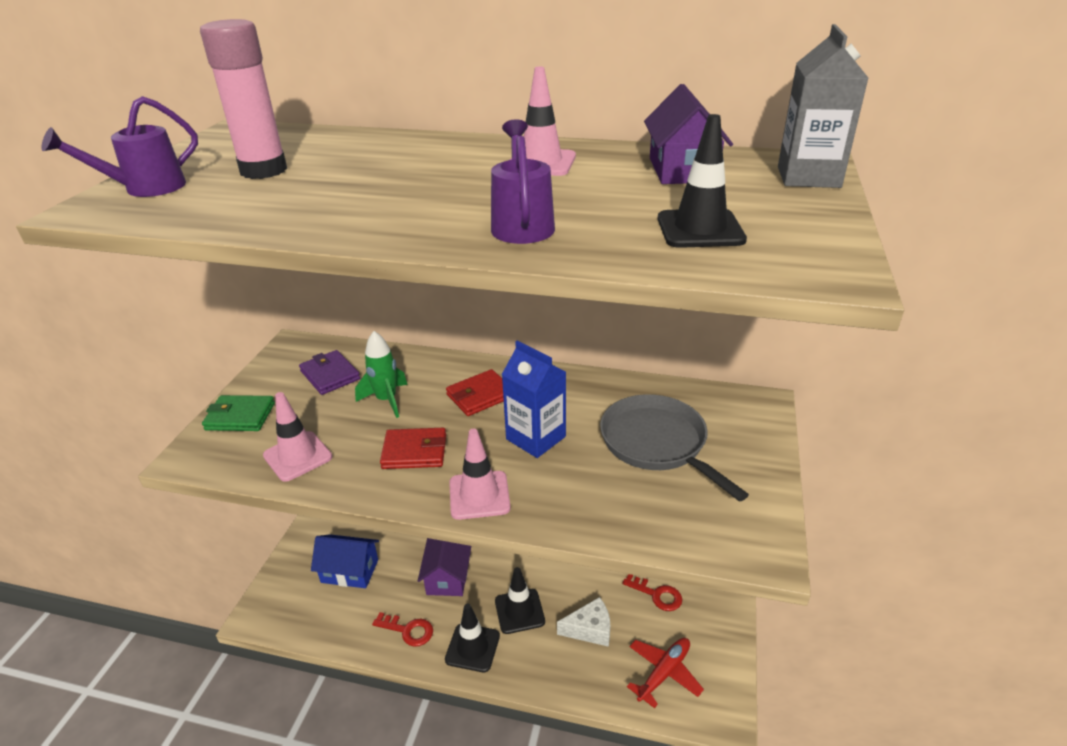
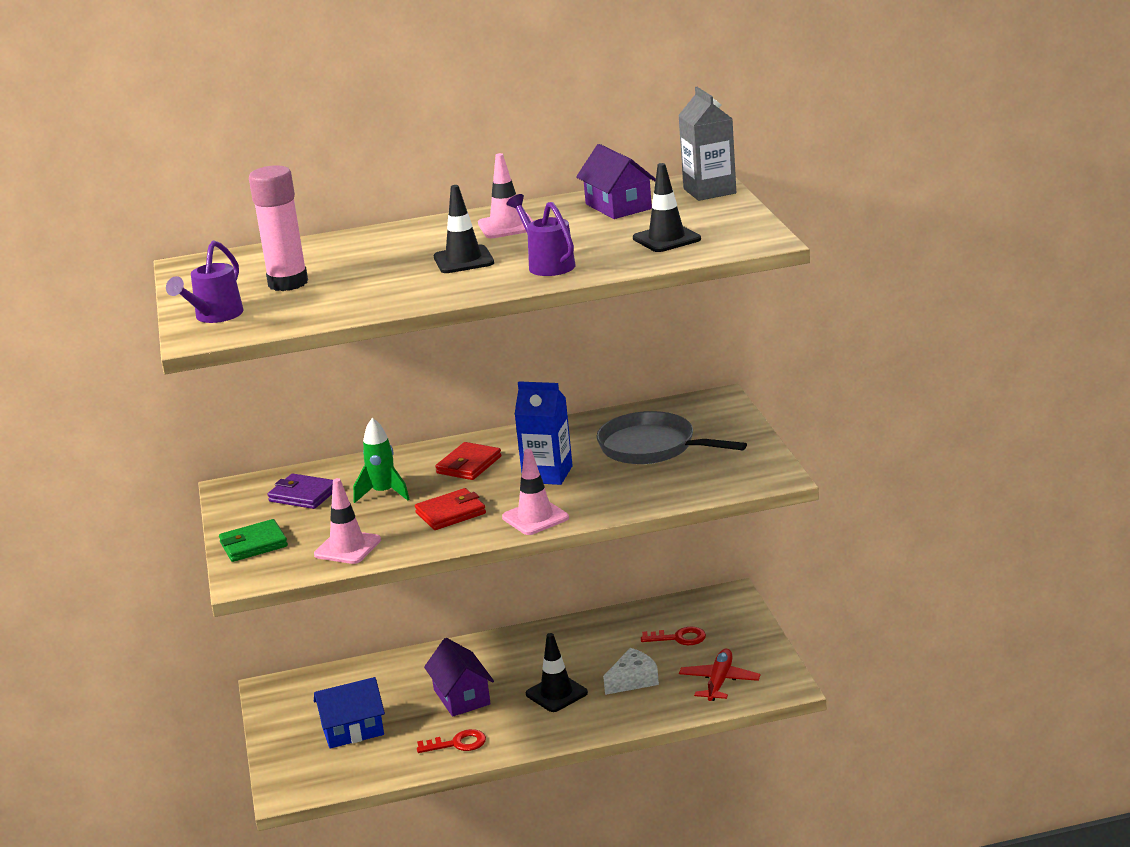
camera: 25 degrees left, 10 degrees down
black traffic cone [445,604,500,672] -> black traffic cone moved to [434,185,494,273]

